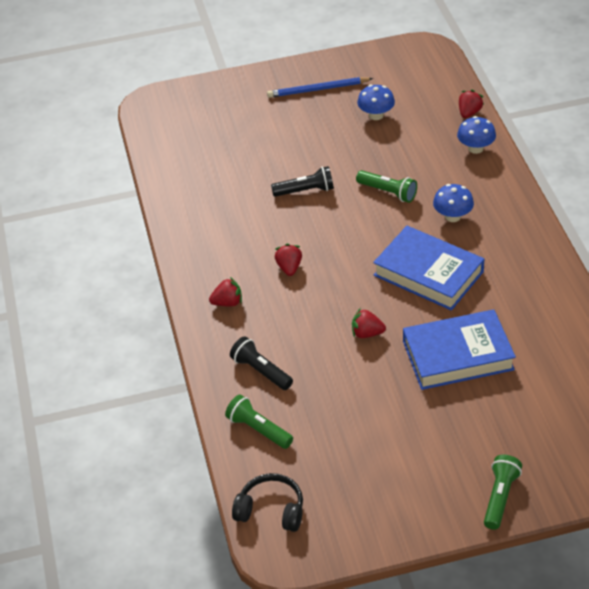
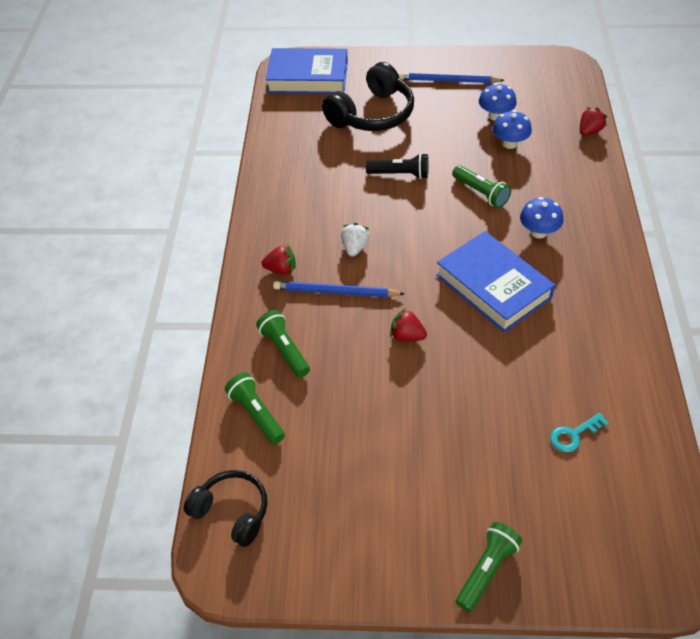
camera: 15 degrees right, 5 degrees up
black flashlight [230,336,293,390] -> green flashlight [256,310,310,378]
red strawberry [275,244,302,276] -> white strawberry [341,223,370,257]
blue book [403,309,516,390] -> blue book moved to [266,48,348,94]
blue mushroom [457,116,496,154] -> blue mushroom moved to [492,110,532,149]
none -> blue pencil [273,281,405,297]
none -> black headphones [322,62,414,131]
none -> turquoise key [550,413,609,452]

